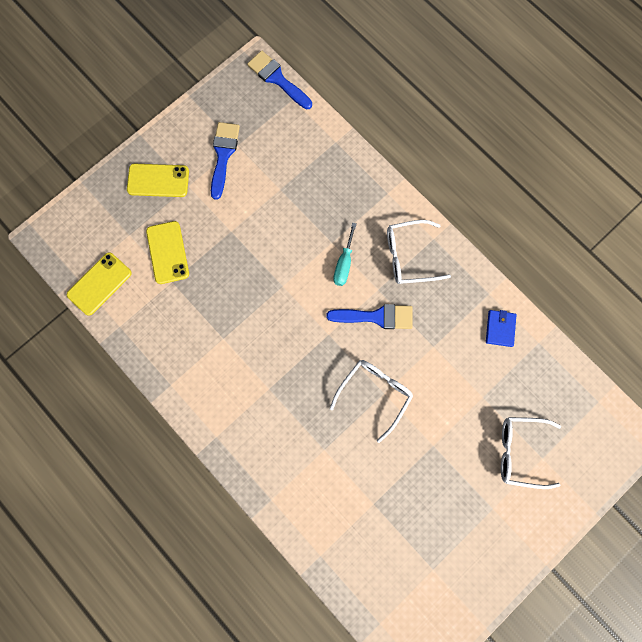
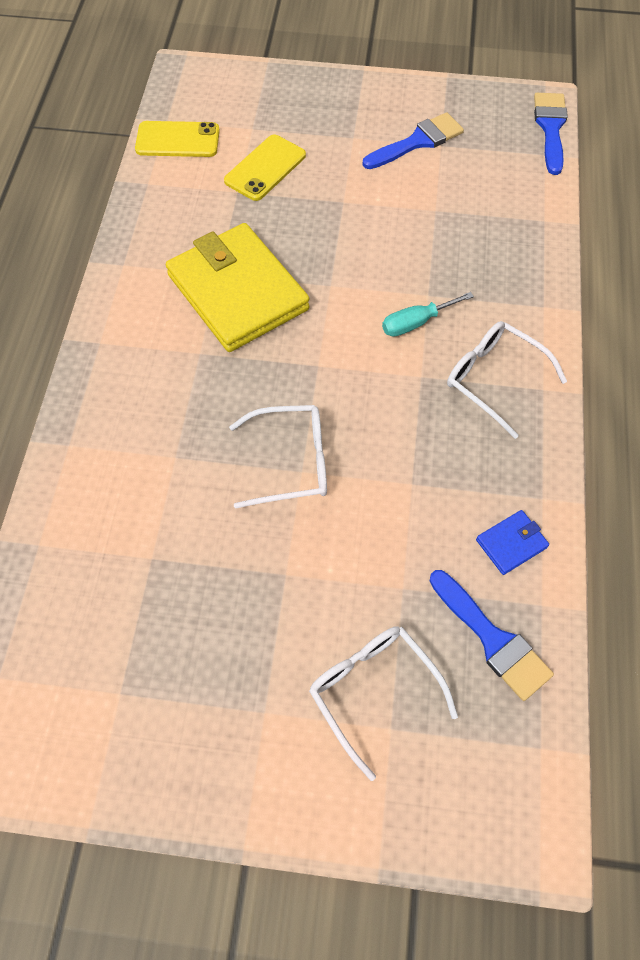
camera: 50 degrees right, 15 degrees down
yellow phone [127,164,189,197] -> none
blue brush [326,304,413,329] -> blue brush moved to [430,570,554,701]
none -> yellow wallet [166,223,310,352]

